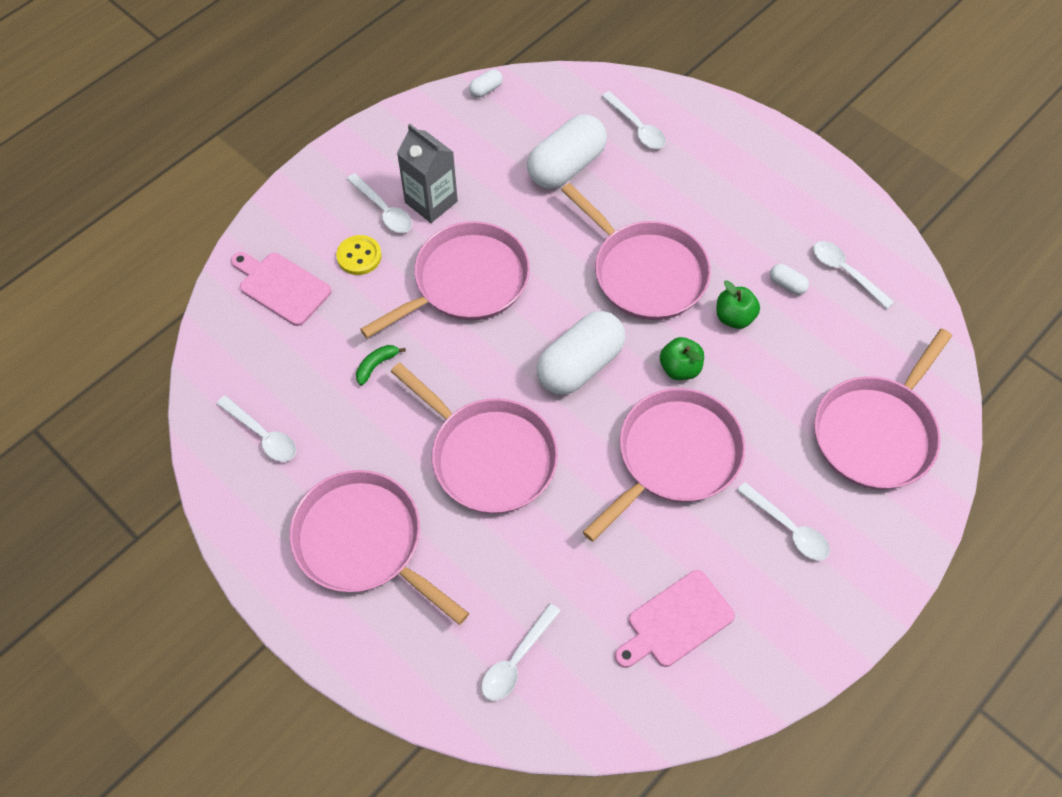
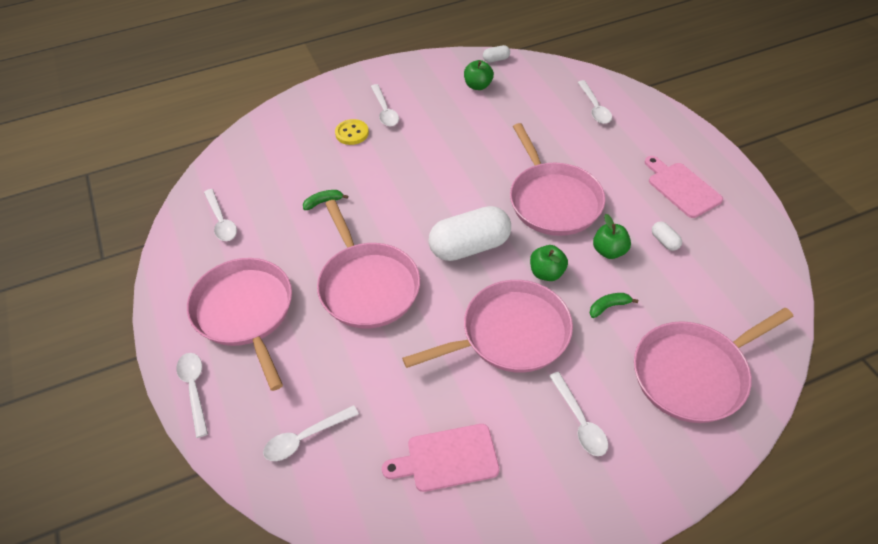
camera: 25 degrees right, 10 degrees down
pink cutting board [231,252,332,326] -> pink cutting board moved to [645,156,723,218]
pink pan [360,221,530,338] -> none
grey carton [397,124,458,223] -> none
white capsule [527,114,607,189] -> none
white spoon [813,241,894,309] -> white spoon moved to [176,353,208,438]
none -> green apple [464,60,494,90]
none -> green banana [589,293,638,318]

